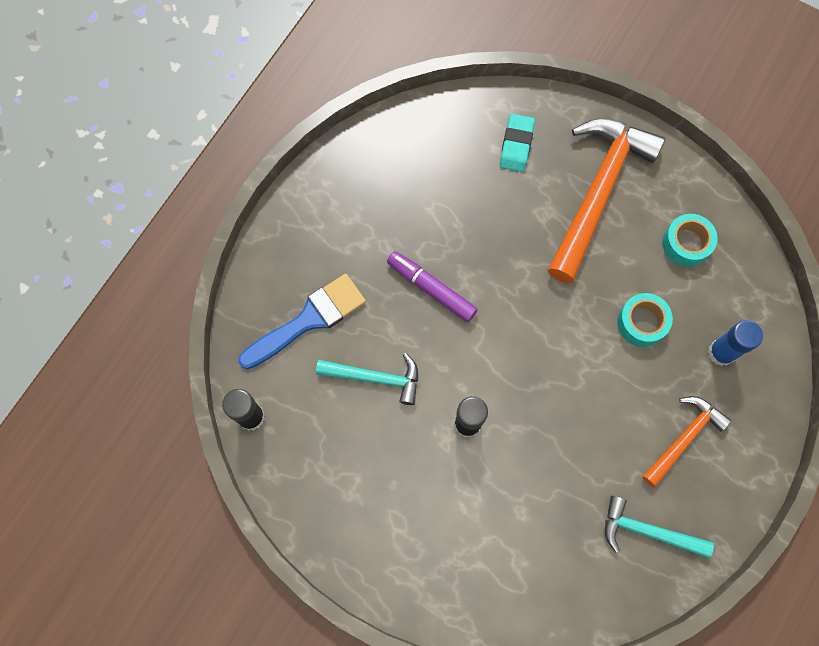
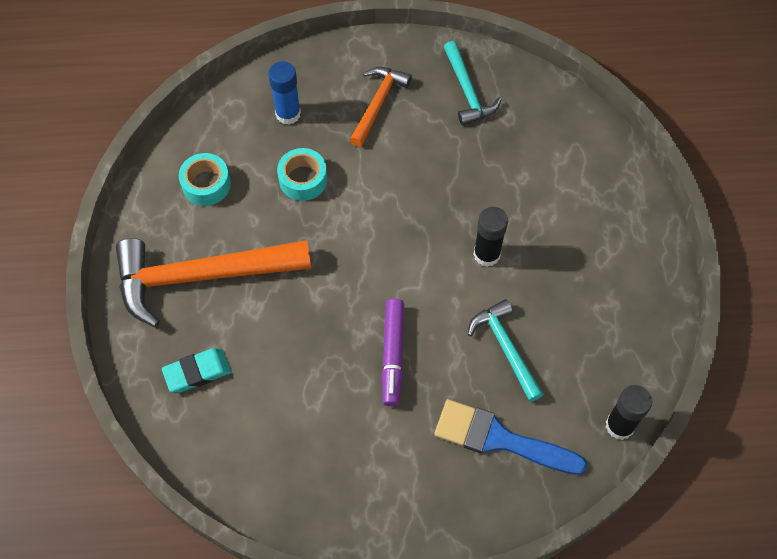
camera: 125 degrees left, 10 degrees down
orange hammer [642,396,731,487] -> orange hammer turned 105 degrees clockwise [350,67,412,147]

